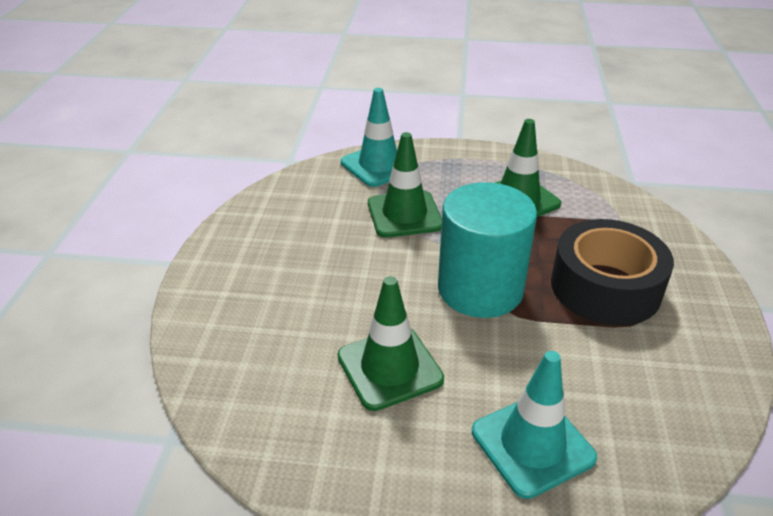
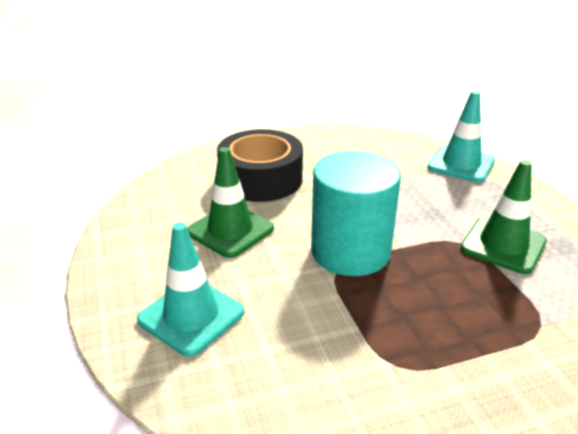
camera: 65 degrees right, 5 degrees down
green traffic cone [368,132,442,238] -> none
black tape [551,219,674,326] -> black tape moved to [217,129,303,202]

